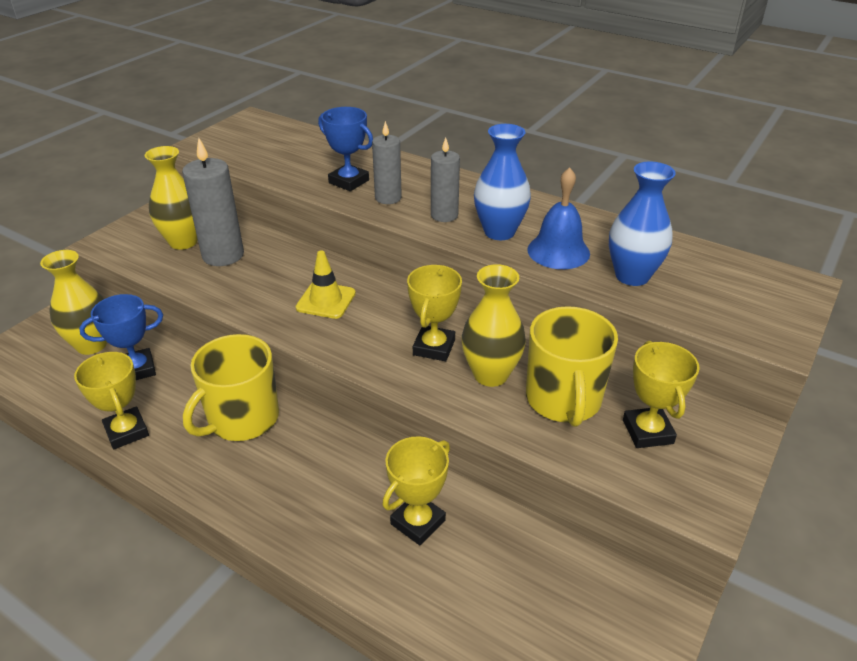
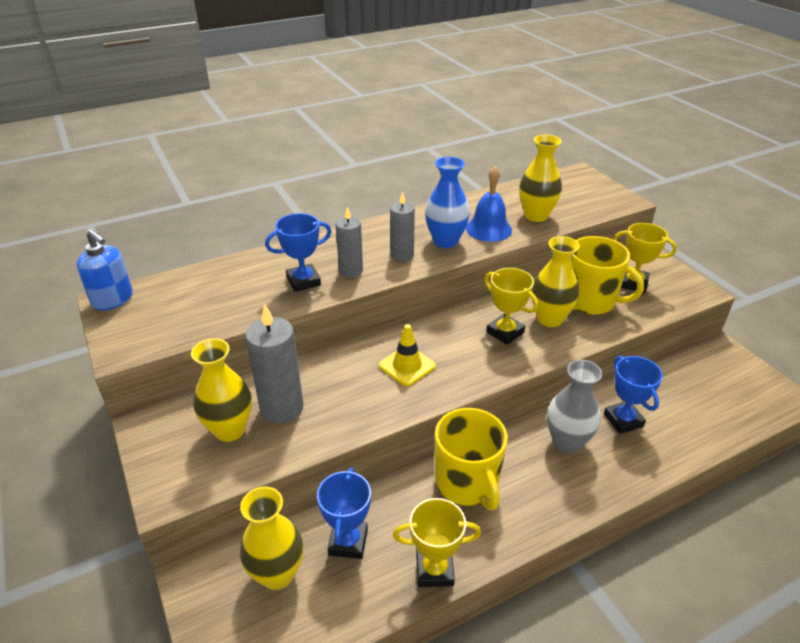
camera: 60 degrees left, 0 degrees up
yellow trophy [382,436,450,545] -> blue trophy [604,356,663,434]
blue vase [609,162,676,286] -> yellow vase [519,135,562,222]
none -> blue soap dispenser [76,229,133,310]
none -> grey vase [547,360,602,453]

